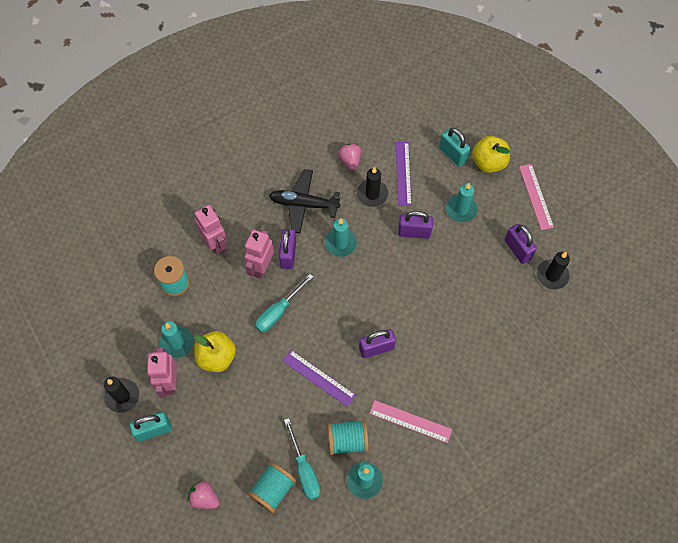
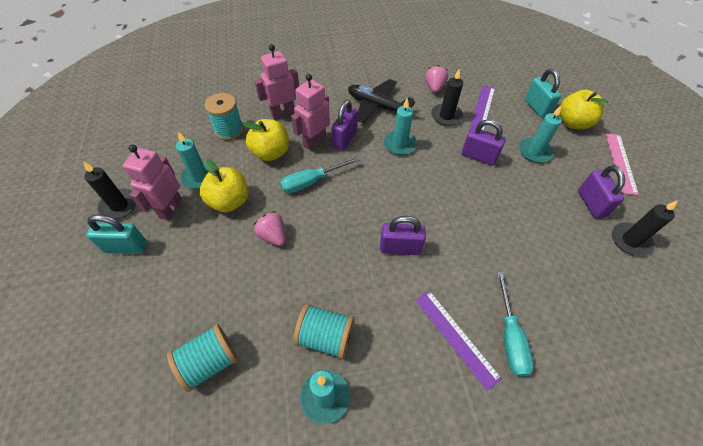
camera: 20 degrees right, 10 degrees down
pink strawberry [188,480,220,509] -> pink strawberry moved to [254,211,286,246]
pink robot [194,205,227,255] -> pink robot turned 105 degrees counterclockwise [254,44,299,119]
purple ruler [283,350,356,407] -> purple ruler moved to [415,290,502,391]
turquoise screwdriver [284,418,320,500] -> turquoise screwdriver moved to [497,271,534,377]
pink ruler [369,400,452,443] -> none
none -> yellow apple [243,119,289,161]

